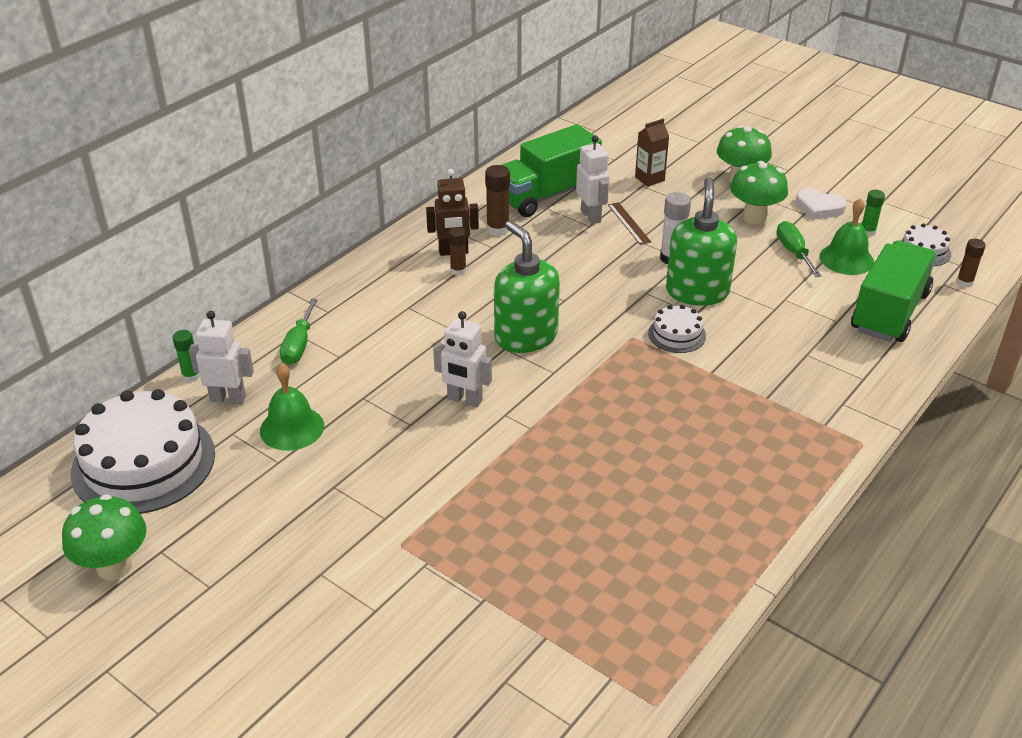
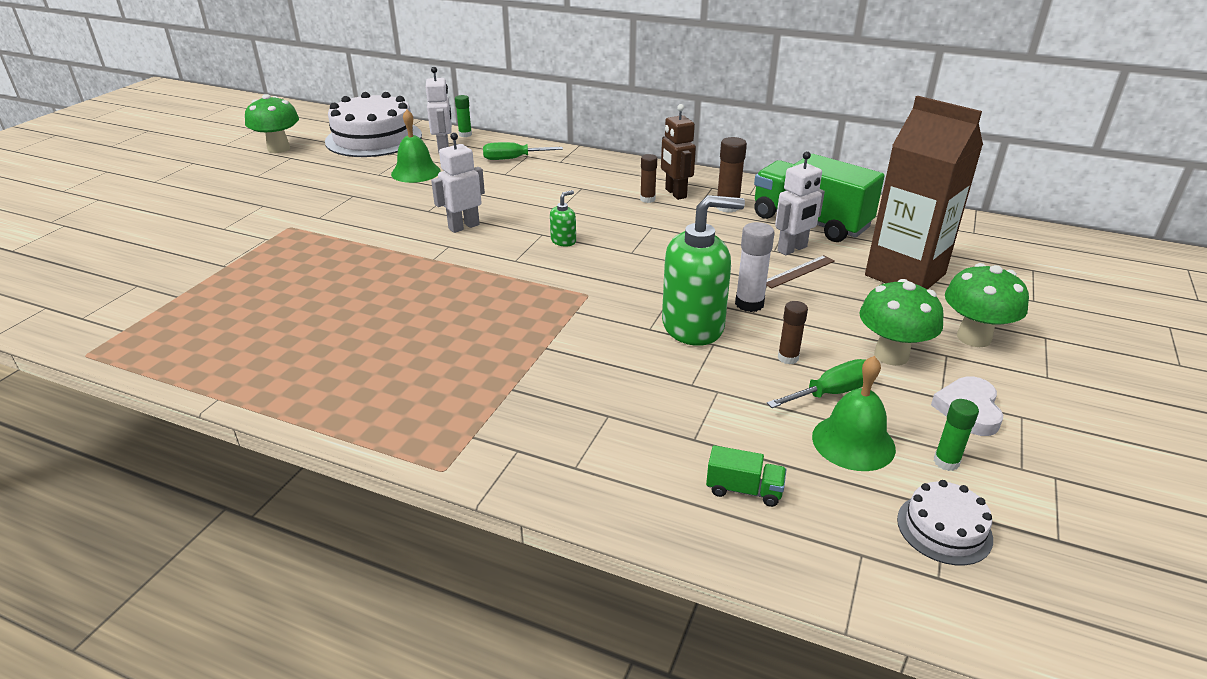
camera: 75 degrees right, 5 degrees down
white robot [433,311,492,408] -> white robot turned 45 degrees clockwise [431,132,485,233]
green soap dispenser [494,221,560,353] -> green soap dispenser [550,190,576,247], size x0.44
brown carton [635,118,669,187] -> brown carton [865,96,983,290], size x2.18
white cake [648,305,706,353] -> none
green truck [851,240,937,342] -> green truck [706,445,787,507], size x0.41
brown glue stick [956,239,986,288] -> brown glue stick moved to [778,301,808,364]

